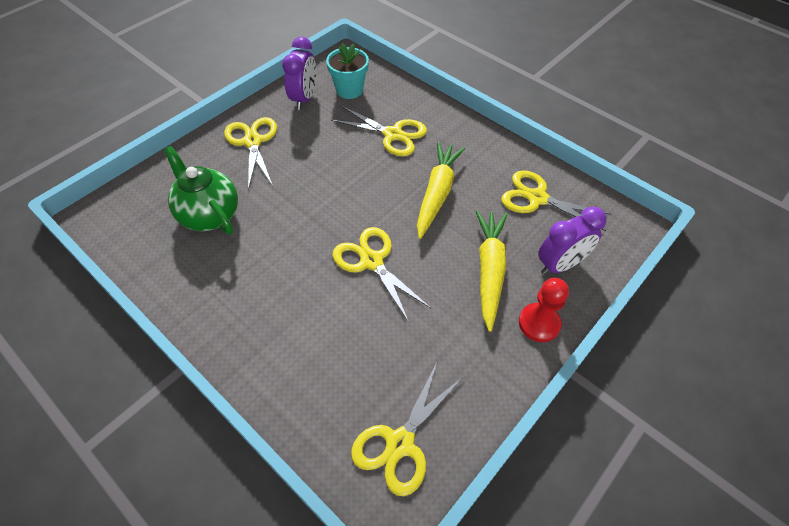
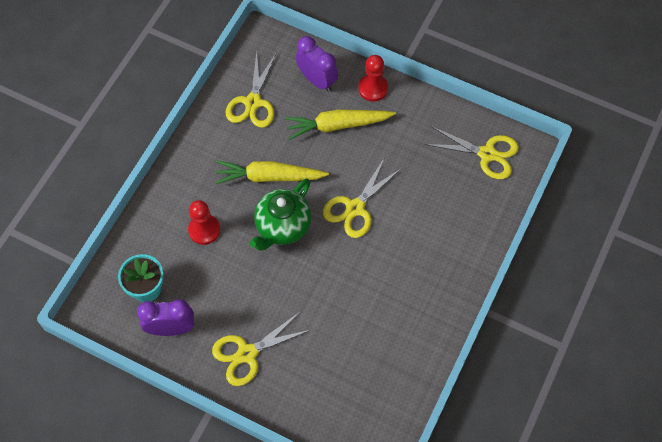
camera: 105 degrees left, 10 degrees up
green teapot [164,146,238,234] -> green teapot moved to [250,179,311,251]
yellow scissors [331,106,427,156] -> red pawn [188,200,220,245]

